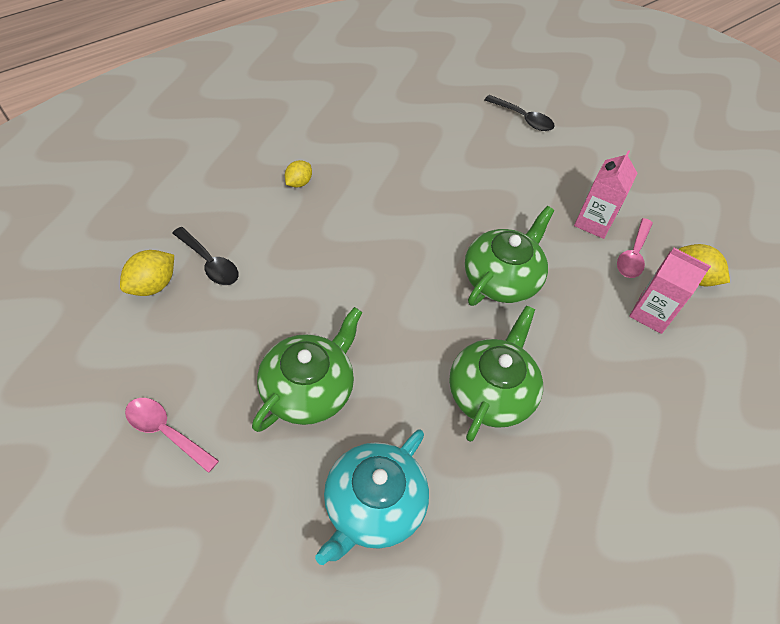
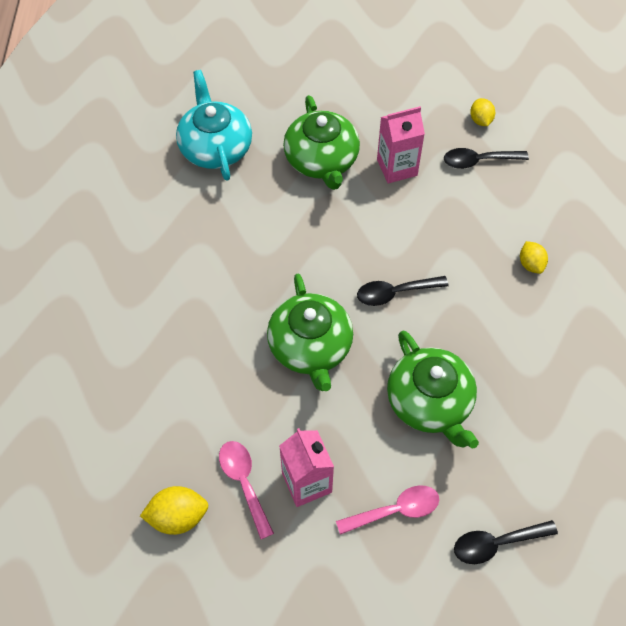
camera: 135 degrees right, 5 degrees up
yellow lemon [120,250,174,296] -> yellow lemon [470,98,495,126], size x0.67
pink spoon [125,398,219,473] -> pink spoon moved to [336,485,439,535]
green teapot [449,306,543,442] -> green teapot moved to [387,330,479,448]
pink carton [629,248,711,334] -> pink carton moved to [377,106,425,183]
none -> black spoon [357,276,448,306]

